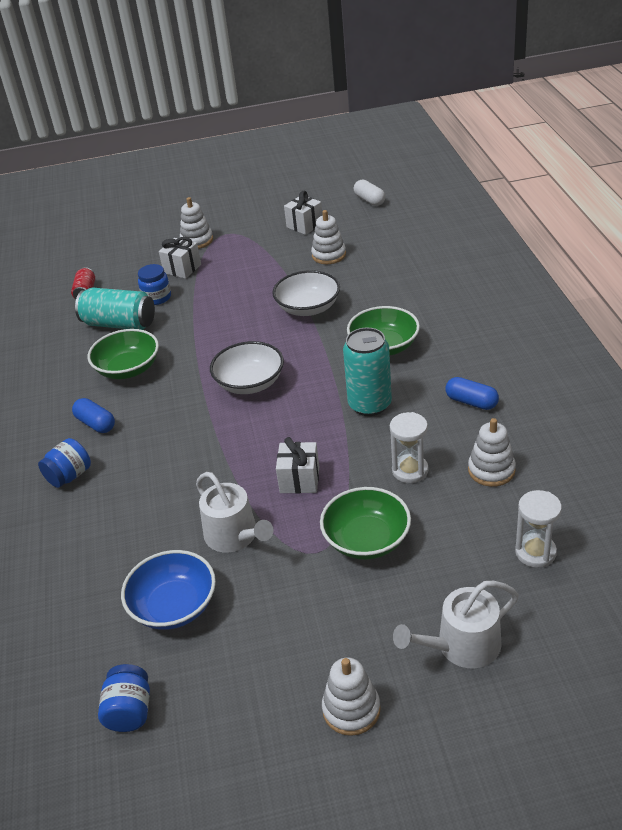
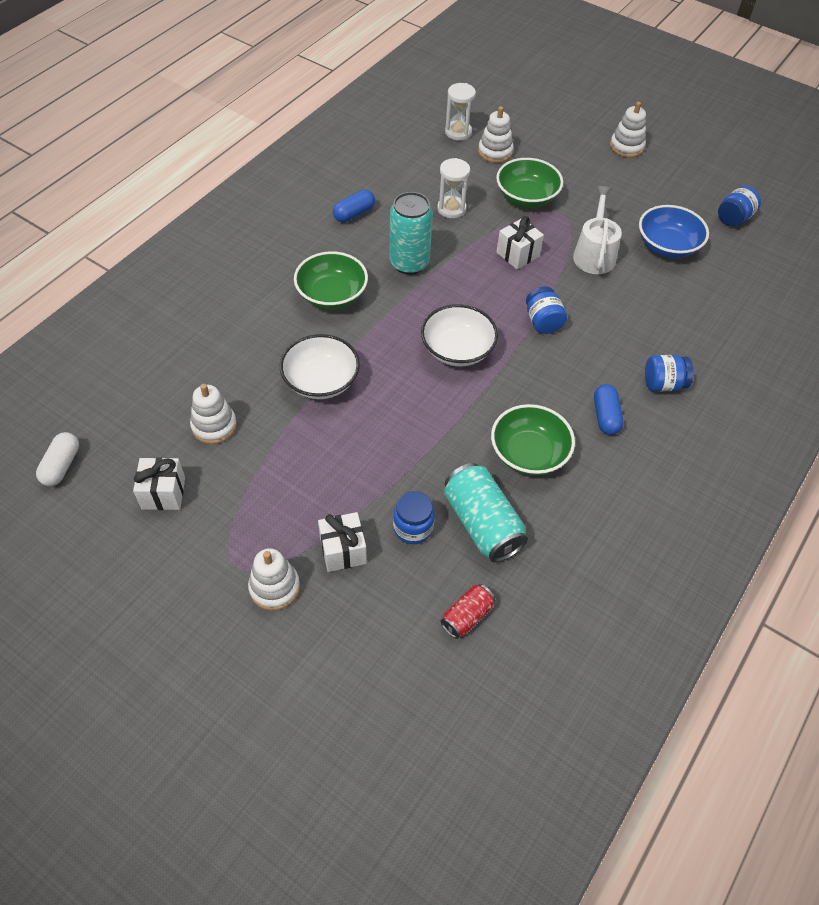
camera: 140 degrees left, 15 degrees up
white watering can [393,581,519,668] -> none
blue capsule [446,377,499,410] -> blue capsule turned 60 degrees clockwise [333,190,375,222]
white stacking toy [468,418,516,487] -> white stacking toy moved to [478,106,514,163]
none -> blue jar [526,286,567,334]

